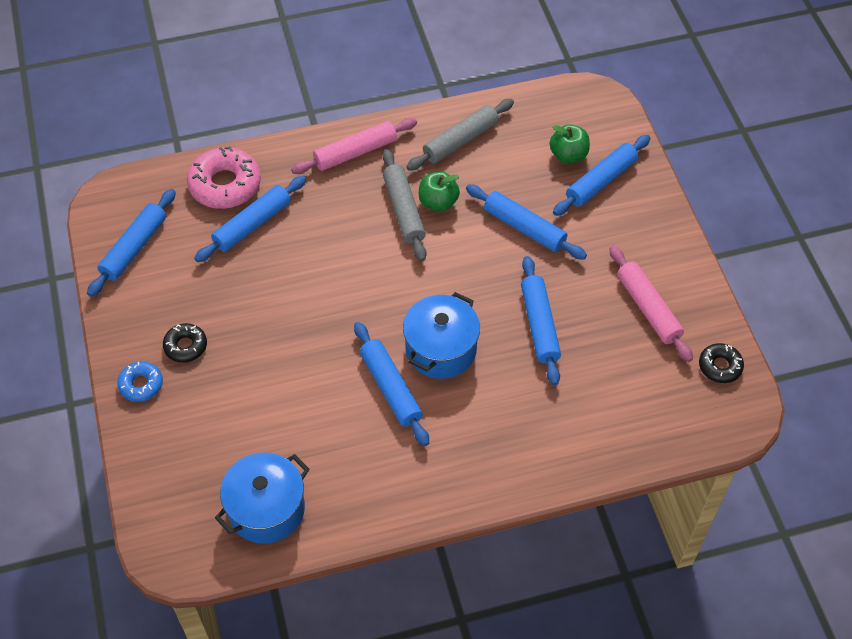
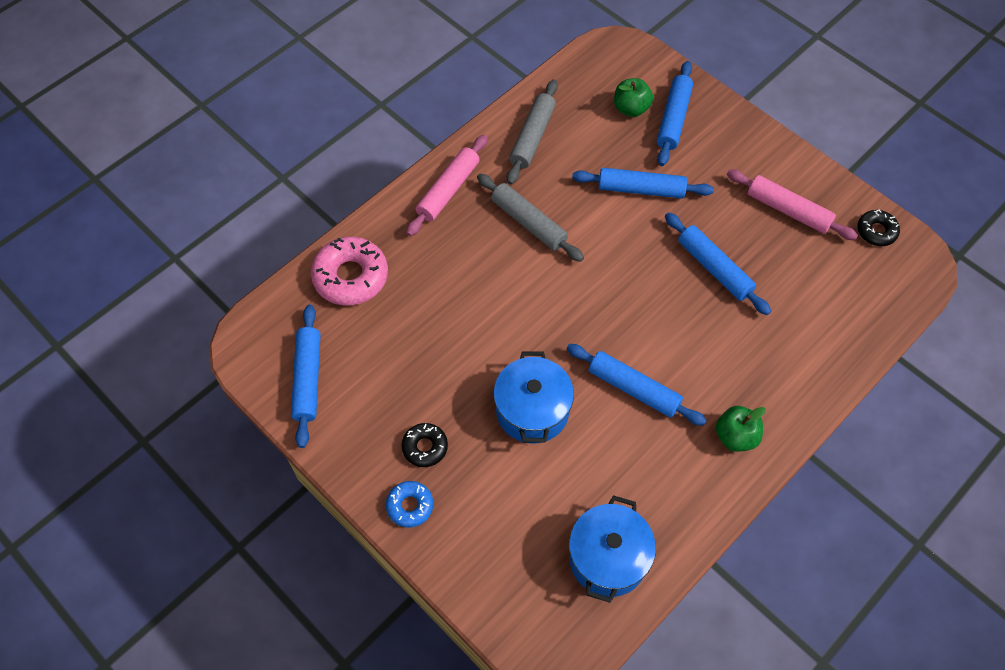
camera: 30 degrees left, 5 degrees up
blue rolling pin [194,176,306,262] -> none
blue pot [403,292,480,379] -> blue pot moved to [493,352,574,444]
green apple [419,172,460,212] -> green apple moved to [716,406,766,452]

